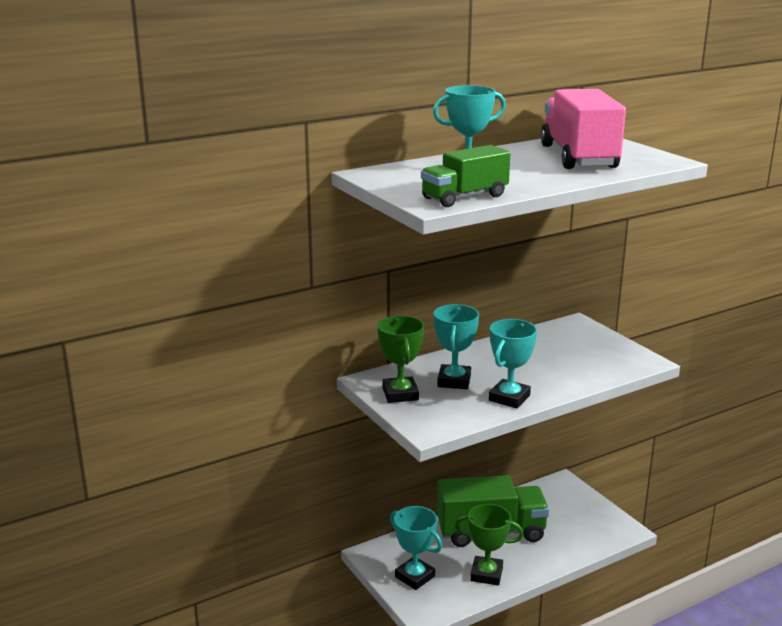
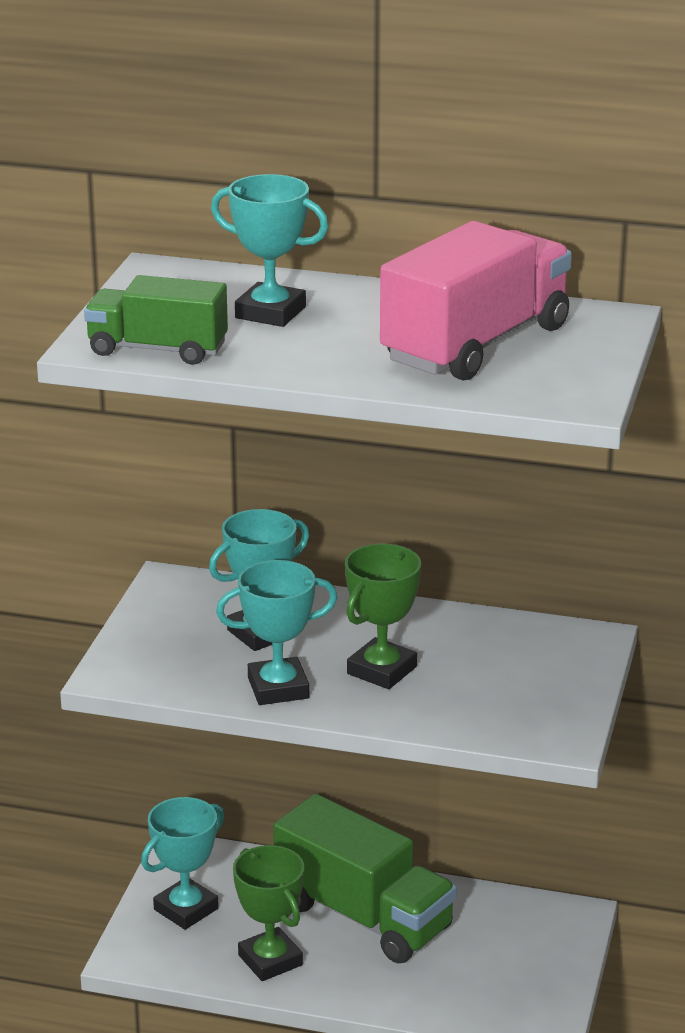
camera: 45 degrees right, 5 degrees up
green trophy [377,315,424,403] -> green trophy moved to [345,544,421,689]
turquoise trophy [390,506,442,590] -> turquoise trophy turned 45 degrees clockwise [141,797,224,930]

